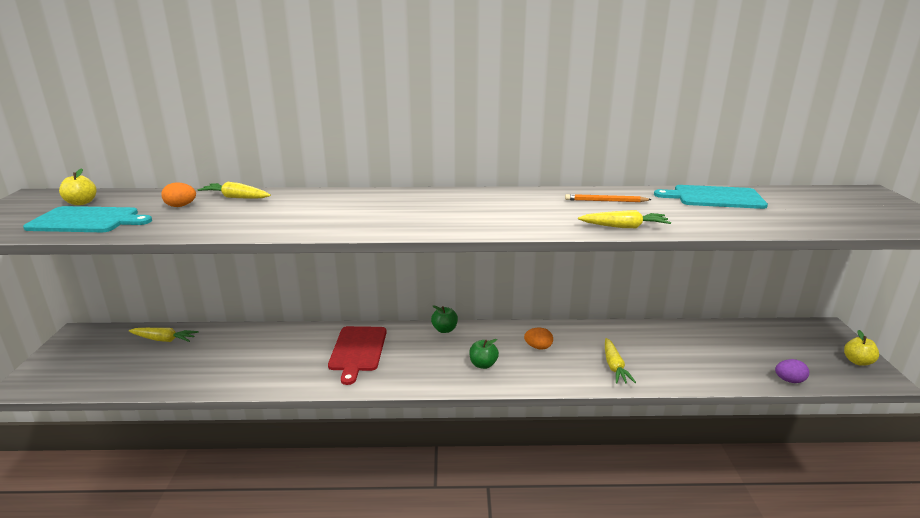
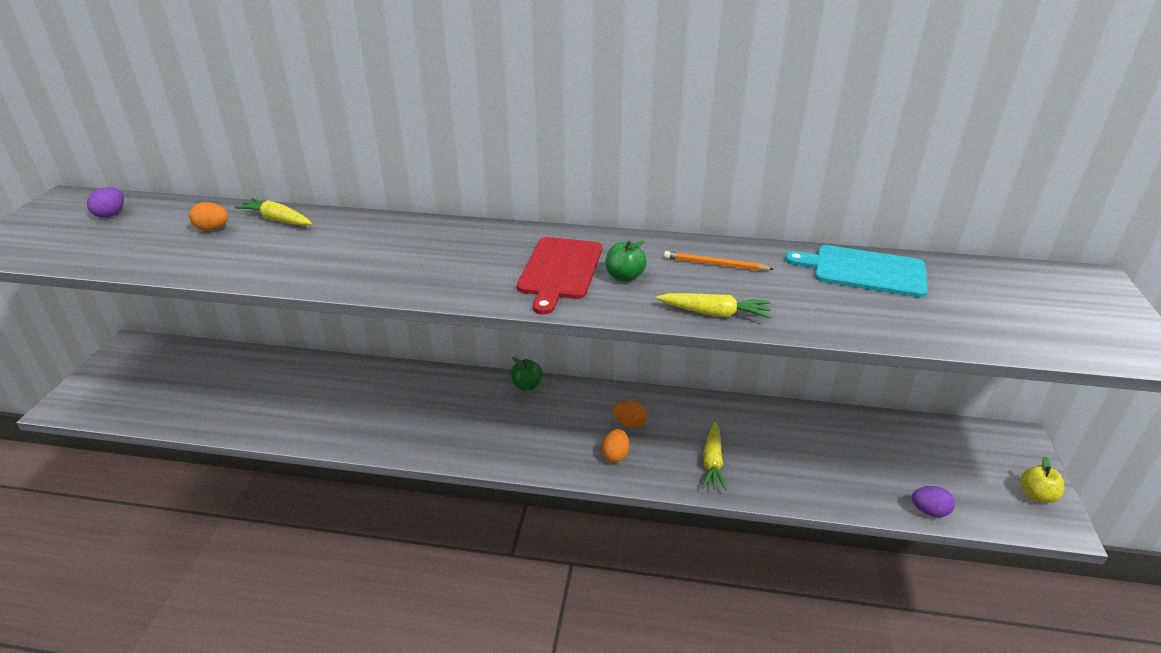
camera: 10 degrees right, 10 degrees up
turquoise cutting board [23,206,152,232] -> none
yellow apple [59,168,96,205] -> purple egg [87,187,124,218]
yellow carrot [129,328,199,342] -> none
red cutting board [328,326,387,385] -> red cutting board moved to [517,237,602,314]
green apple [469,339,499,369] -> green apple moved to [605,241,647,282]
none -> orange egg [601,429,630,463]

